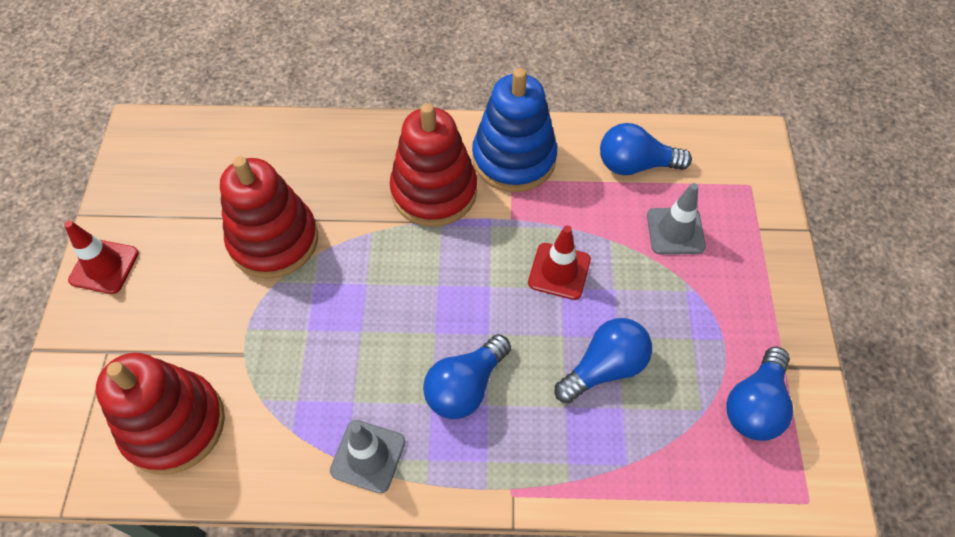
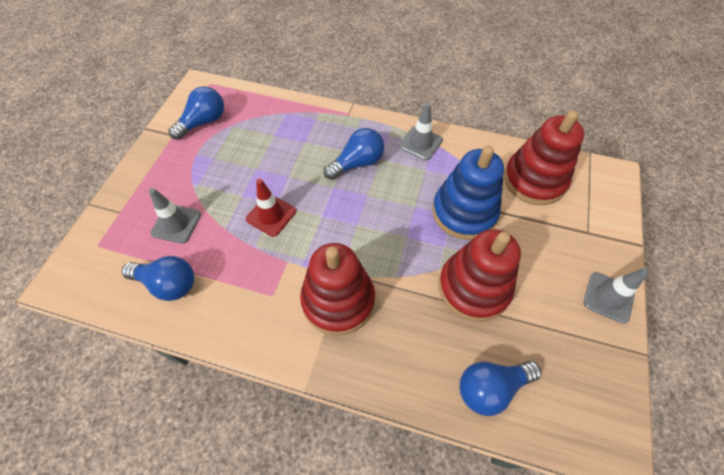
camera: 165 degrees left, 0 degrees up
red traffic cone [64,220,139,294] -> grey traffic cone [583,268,650,324]
blue stacking toy [472,68,557,192] -> blue stacking toy moved to [432,146,504,240]
blue light bulb [555,318,652,403] -> blue light bulb moved to [459,361,541,416]

